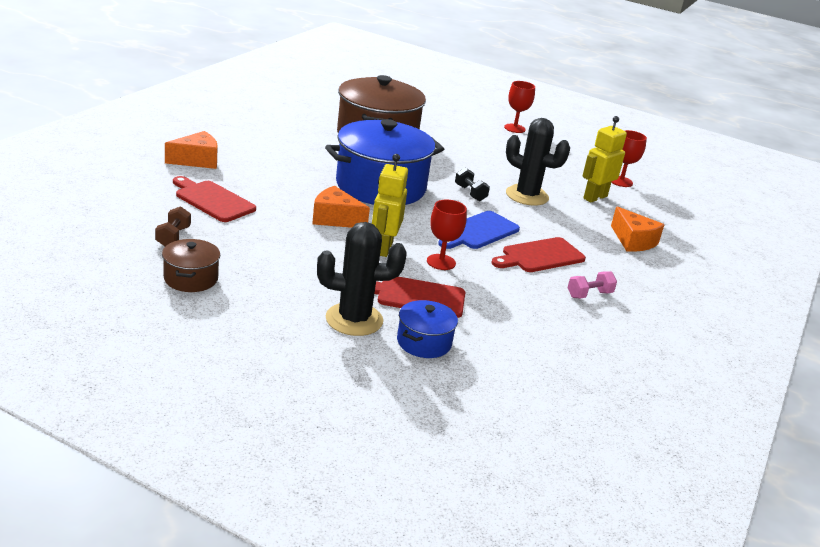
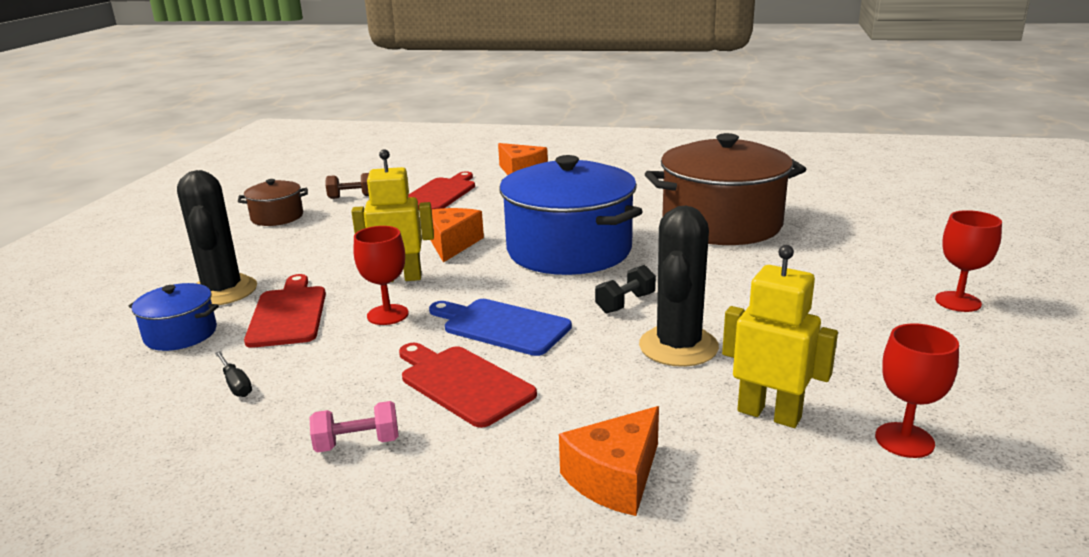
camera: 80 degrees right, 5 degrees down
pink dumbbell [567,271,617,299] -> pink dumbbell turned 60 degrees counterclockwise [309,401,399,453]
none -> black screwdriver [215,351,252,397]

